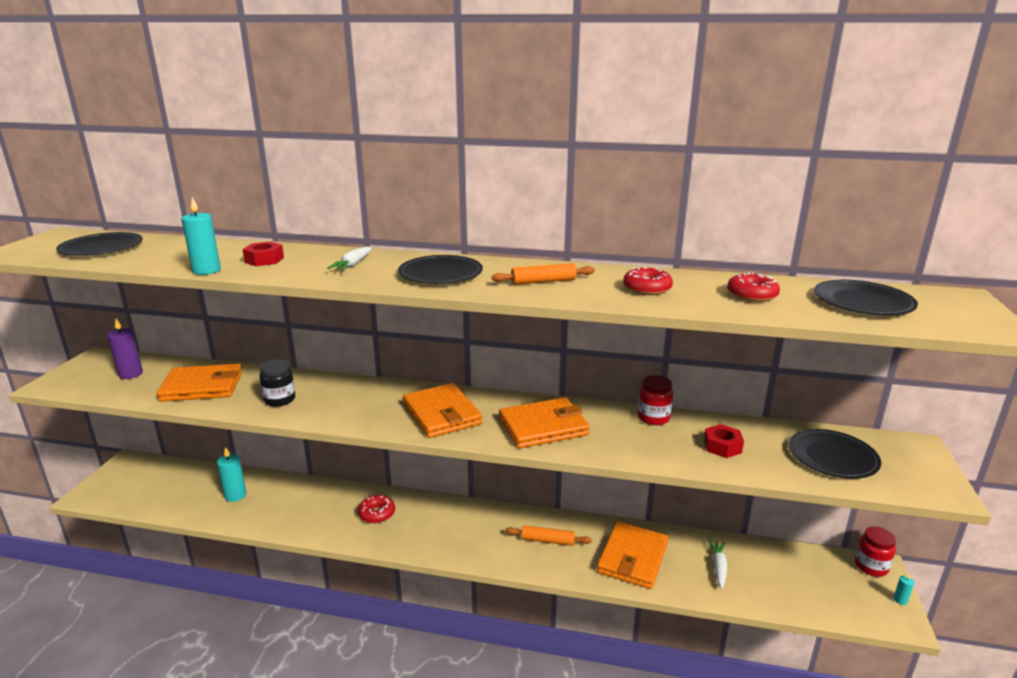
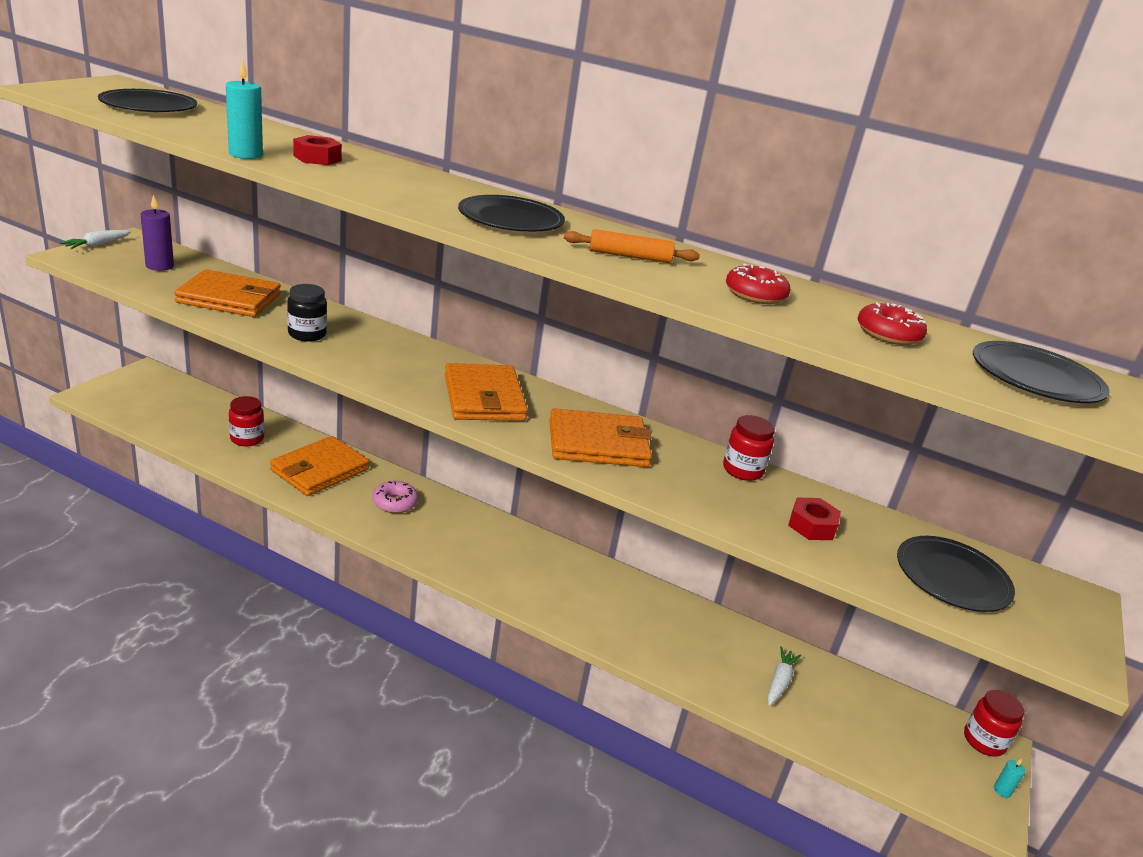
camera: 10 degrees right, 5 degrees up
turquoise candle [217,447,247,502] -> red jar [229,396,264,446]
white carrot [327,246,372,271] -> white carrot moved to [60,230,131,249]
red donut [358,495,395,523] -> pink donut [372,481,418,513]
orange rolling pin [505,525,592,546] -> none
orange wallet [597,521,668,589] -> orange wallet moved to [270,436,369,496]

